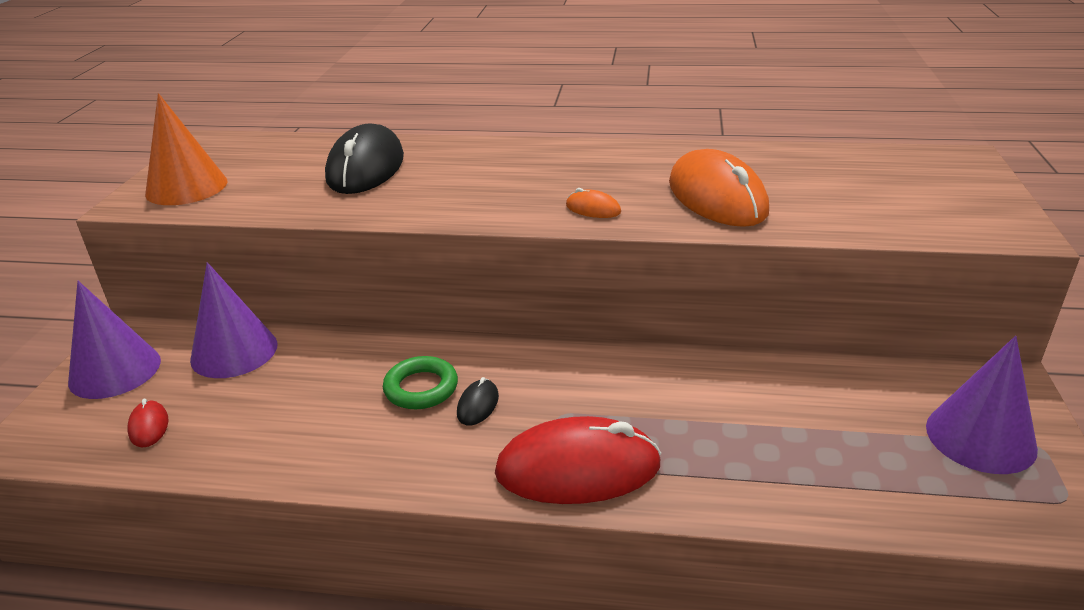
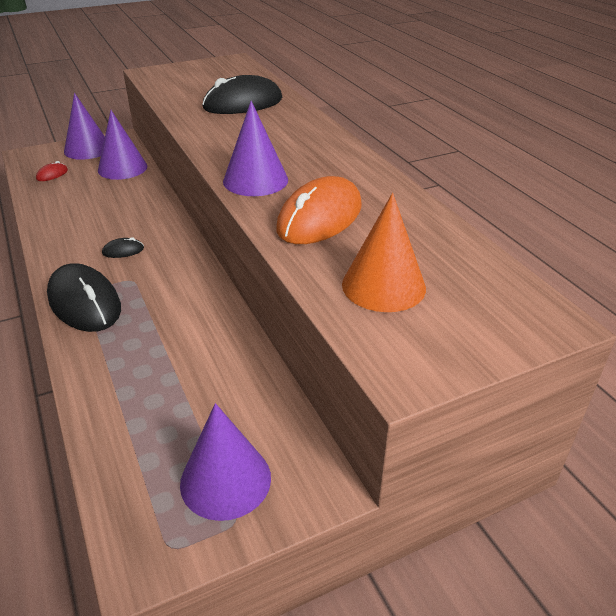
camera: 55 degrees right, 5 degrees up
orange cone [145,93,227,205] -> orange cone moved to [342,193,426,312]
green ring [383,356,458,409] -> none
red mouse [495,416,661,504] -> black mouse [47,263,121,332]
orange mouse [566,188,621,218] -> purple cone [223,101,288,196]

